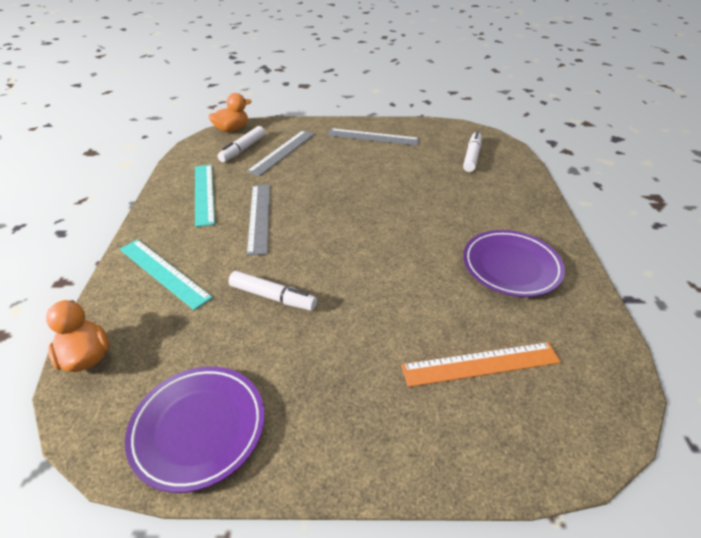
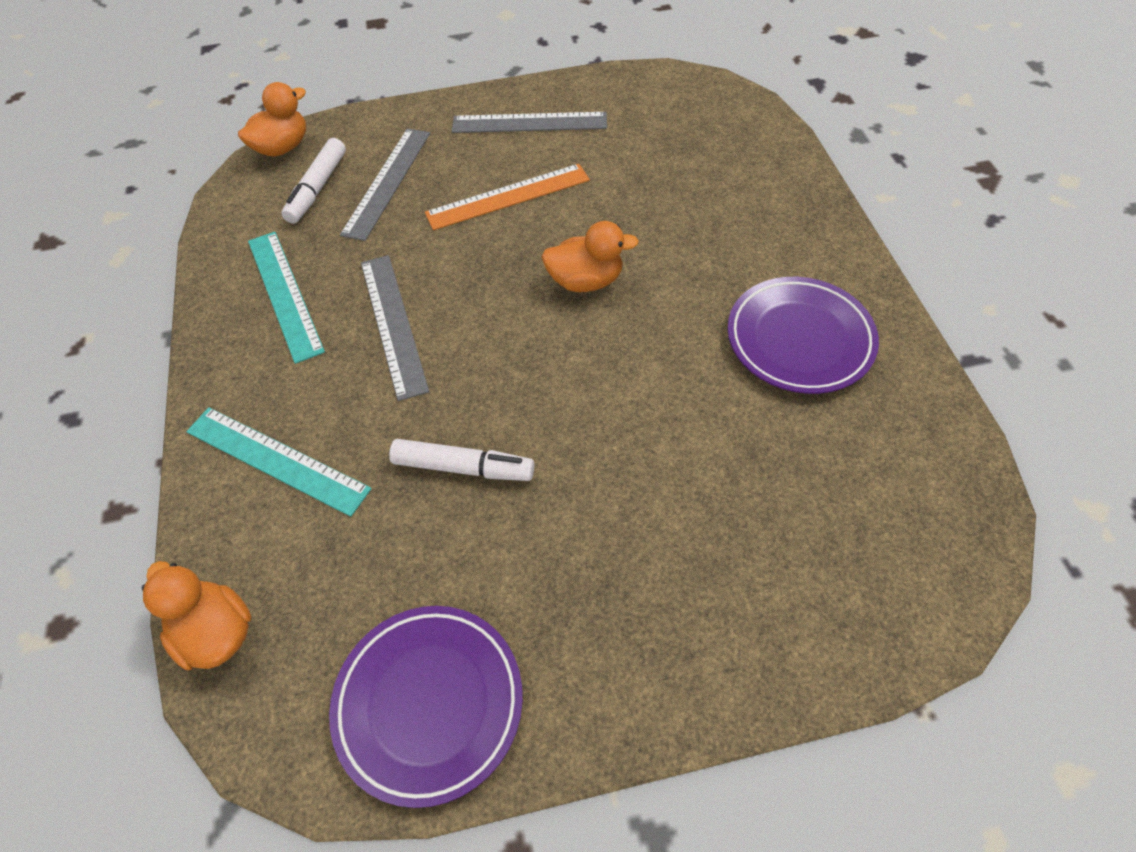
camera: 10 degrees left, 15 degrees up
orange ruler [401,342,561,387] -> orange ruler moved to [425,164,590,230]
white marker [463,131,482,172] -> none
none -> orange duck [541,221,639,292]

